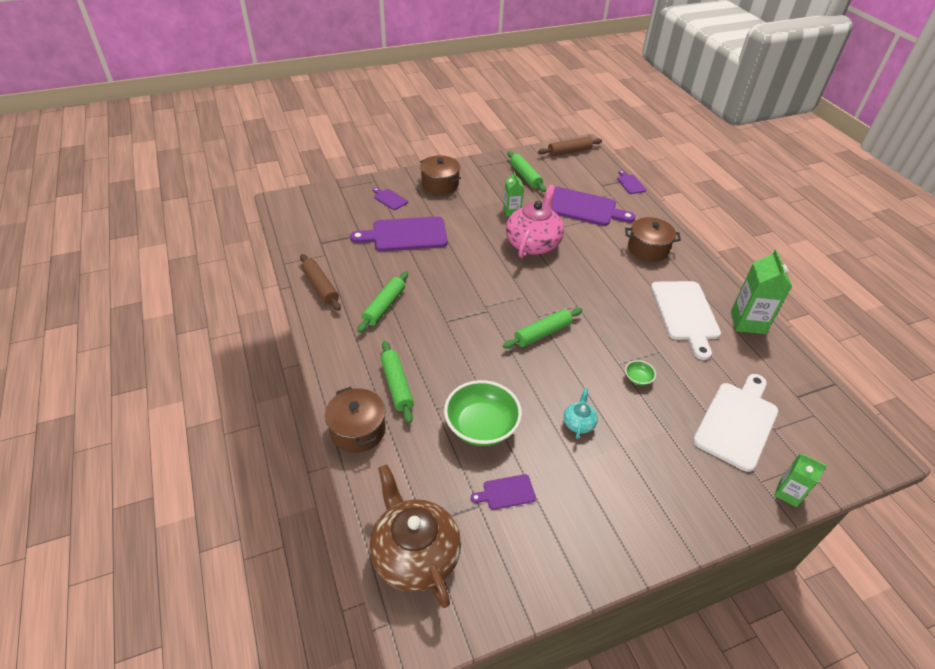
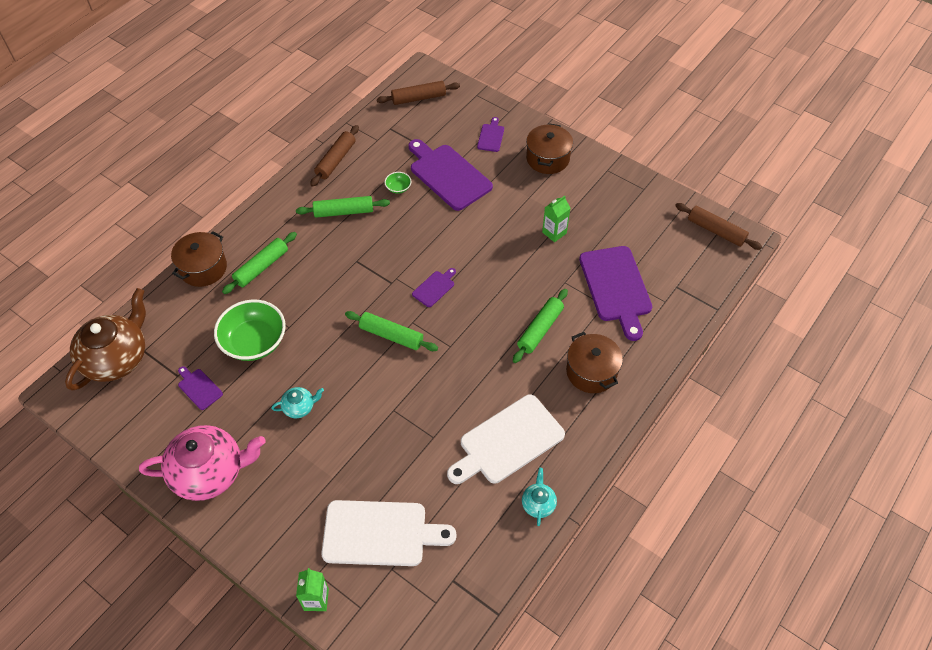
camera: 60 degrees right, 10 degrees up
pink teapot [506,185,564,258] -> pink teapot moved to [139,425,265,501]
green rolling pin [508,151,546,192] -> green rolling pin moved to [513,289,568,363]
purple cutting board [617,170,646,194] -> purple cutting board moved to [412,268,456,307]
green bowl [625,360,656,385] -> green bowl moved to [385,172,411,194]
green carton [731,249,792,334] -> turquoise teapot [522,468,557,526]
none -> brown rolling pin [377,81,460,105]

